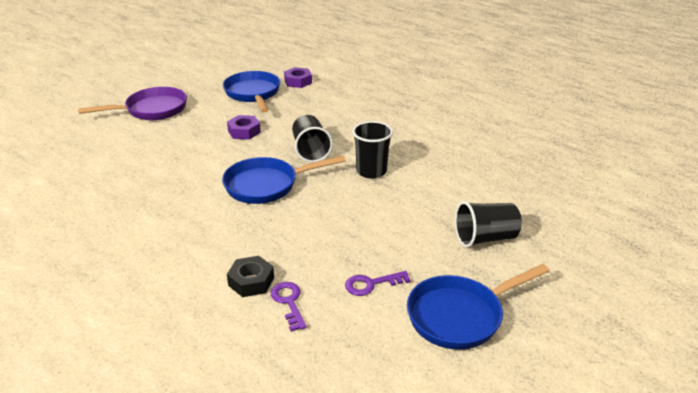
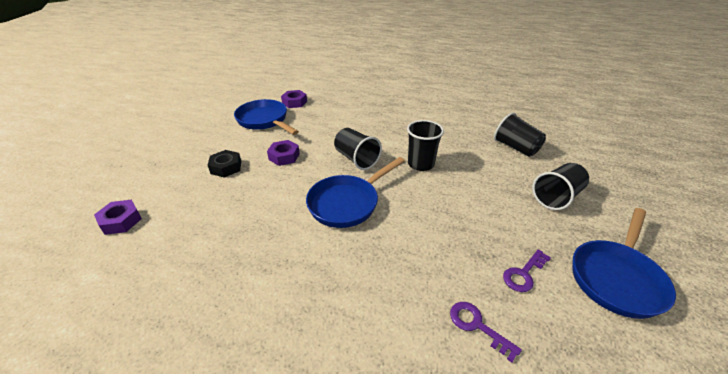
camera: 25 degrees left, 5 degrees up
purple pan [78,87,187,120] -> none
black nut [227,256,274,297] -> black nut moved to [208,150,241,178]
none -> purple nut [94,200,142,235]
none -> black cup [494,113,546,157]

